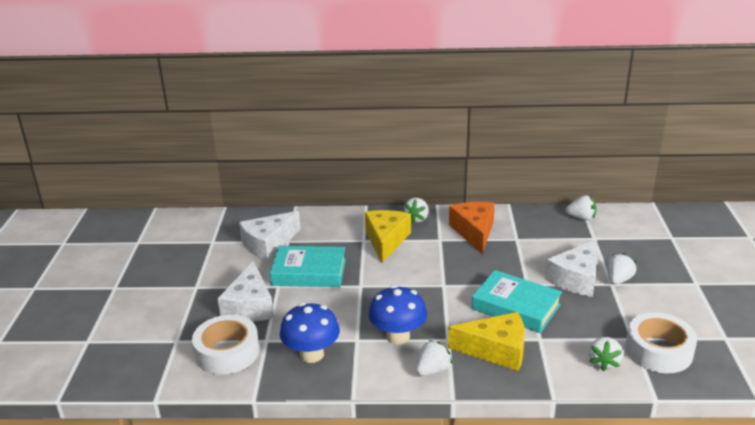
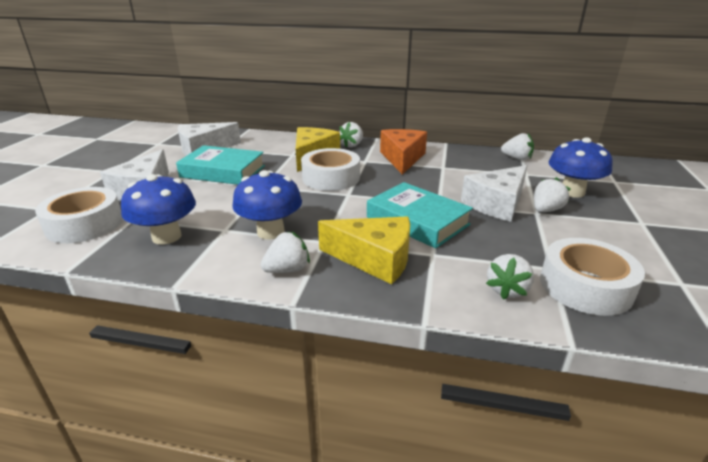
camera: 10 degrees right, 0 degrees up
none -> white tape [301,148,360,191]
none -> blue mushroom [549,137,613,198]

